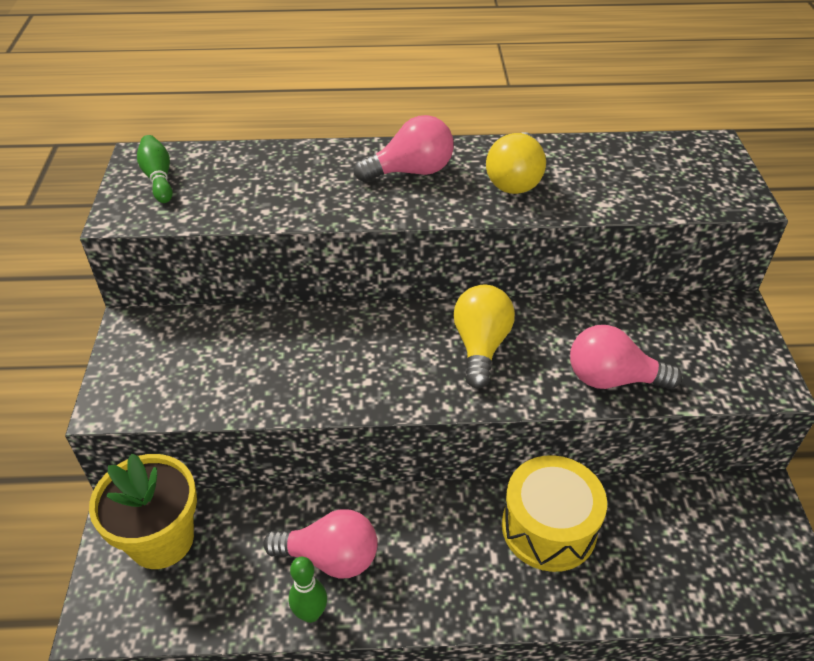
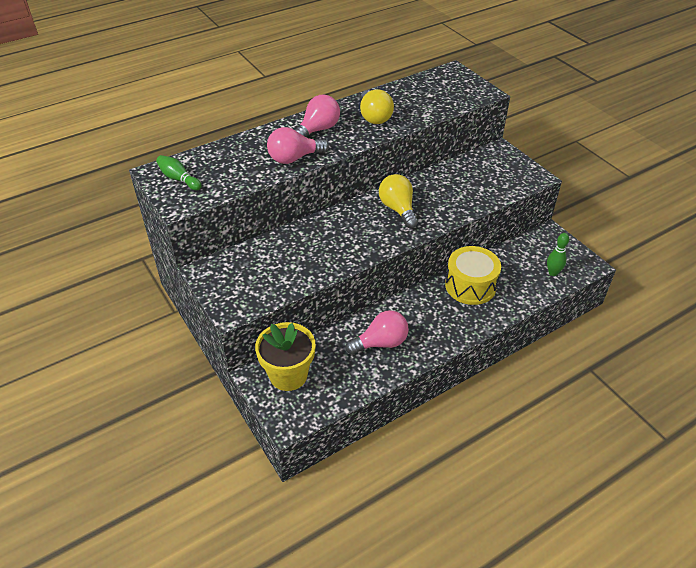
camera: 30 degrees left, 0 degrees up
green bowling pin [289,557,327,623] -> green bowling pin moved to [547,233,569,276]
pink light bulb [570,325,682,389] -> pink light bulb moved to [267,127,329,164]

